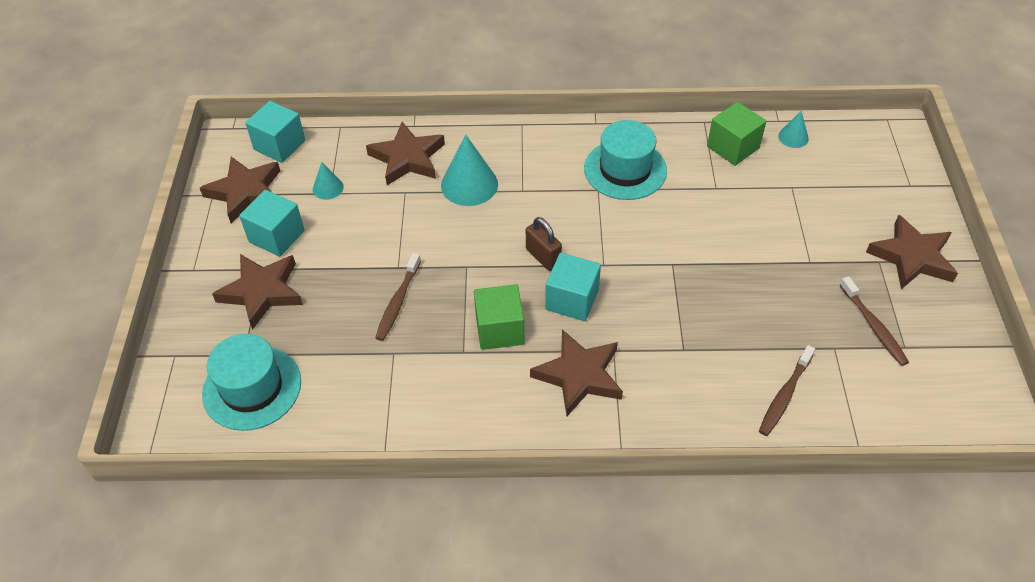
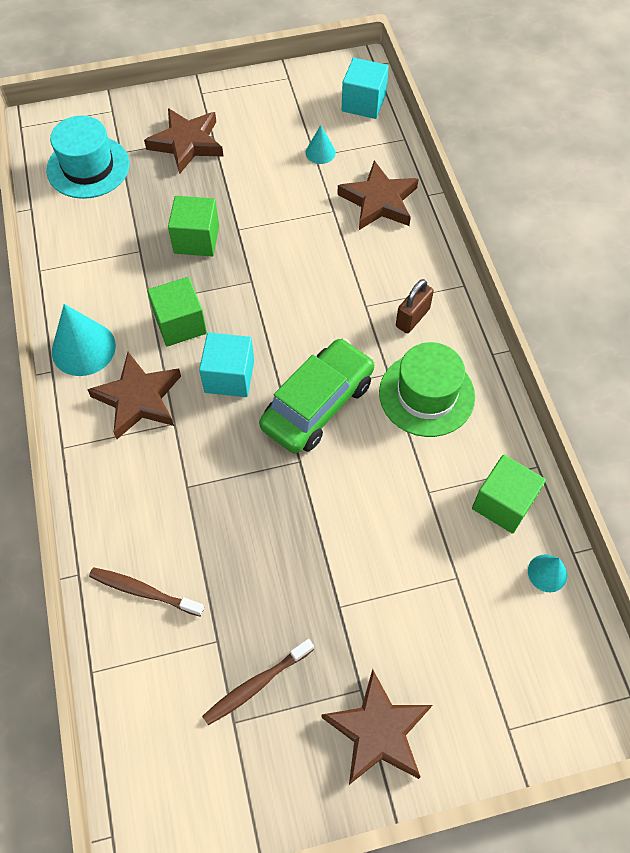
camera: 75 degrees right, 10 degrees up
brown star [200,157,280,223] -> none
turquoise cube [239,190,305,257] -> none
brown toothbrush [375,253,421,341] -> green cube [168,196,219,256]
turquoise cone [441,134,498,206] -> turquoise cone moved to [52,304,116,376]
brown padlock [526,217,562,271] -> brown padlock moved to [396,279,434,333]
turquoise hat [584,120,667,200] -> green hat [379,342,475,437]
none -> green car [259,338,375,453]

